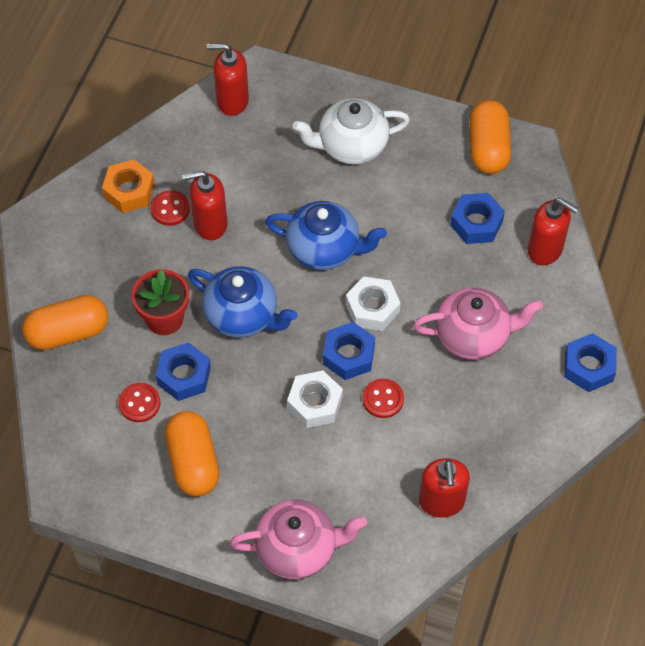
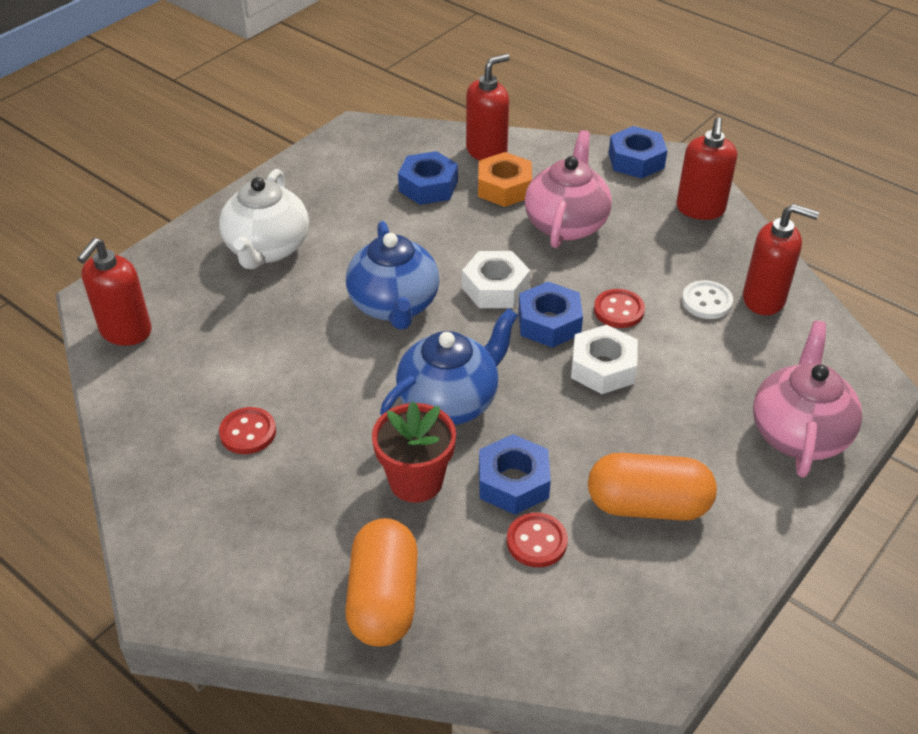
camera: 70 degrees left, 15 degrees down
orange nut [102,159,155,213] -> orange nut moved to [478,152,532,207]
red soap dispenser [182,170,227,240] -> red soap dispenser moved to [676,117,737,220]
blue teapot [265,201,387,270] -> blue teapot turned 135 degrees clockwise [346,221,439,330]
orange capsule [469,100,512,174] -> none
none -> white button [682,280,733,319]

